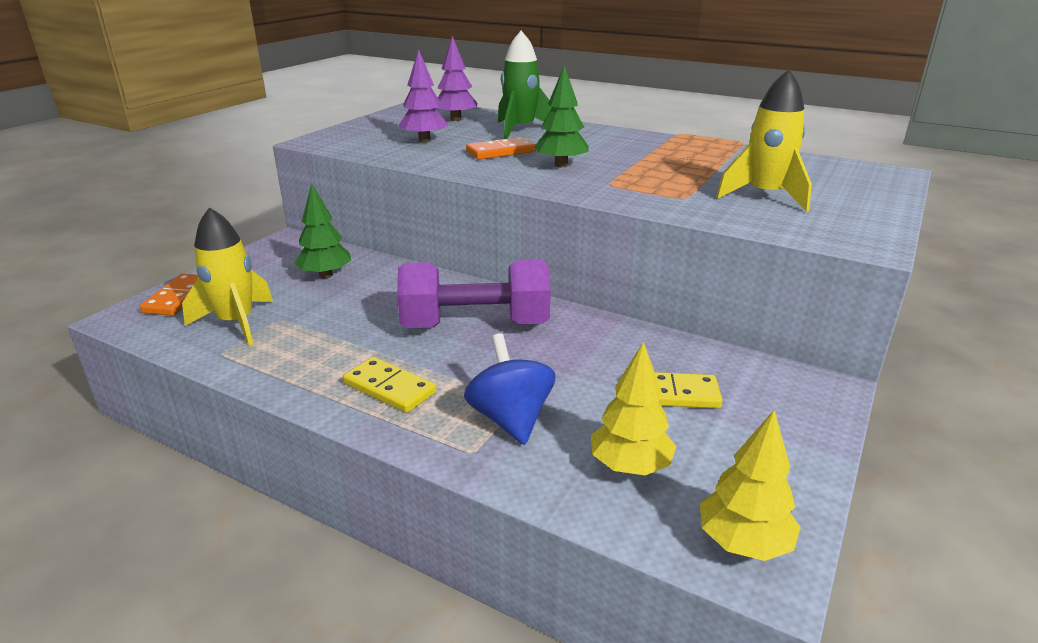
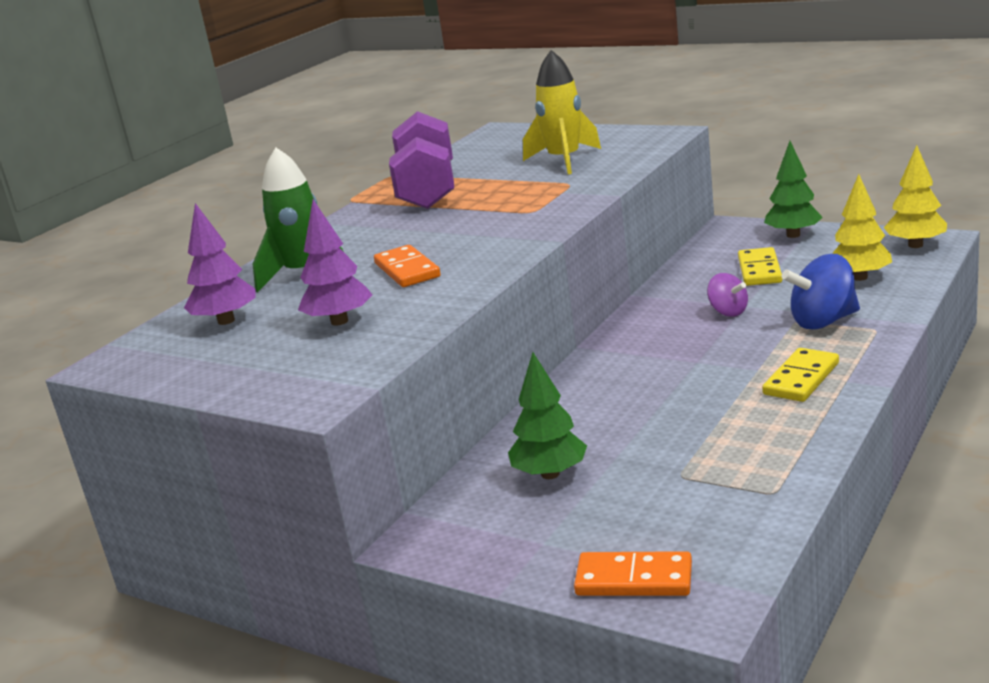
camera: 85 degrees left, 5 degrees down
yellow rocket [182,207,273,345] -> none
purple dumbbell [397,259,551,328] -> purple dumbbell moved to [389,111,454,209]
green tree [534,65,589,167] -> green tree moved to [764,141,823,238]
none -> purple spinning top [707,273,748,317]

